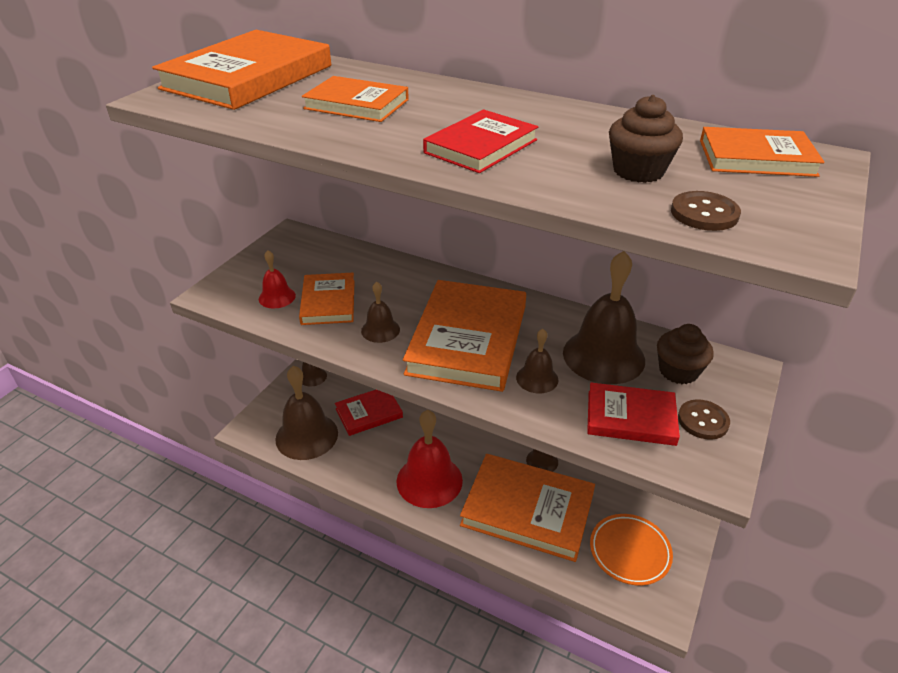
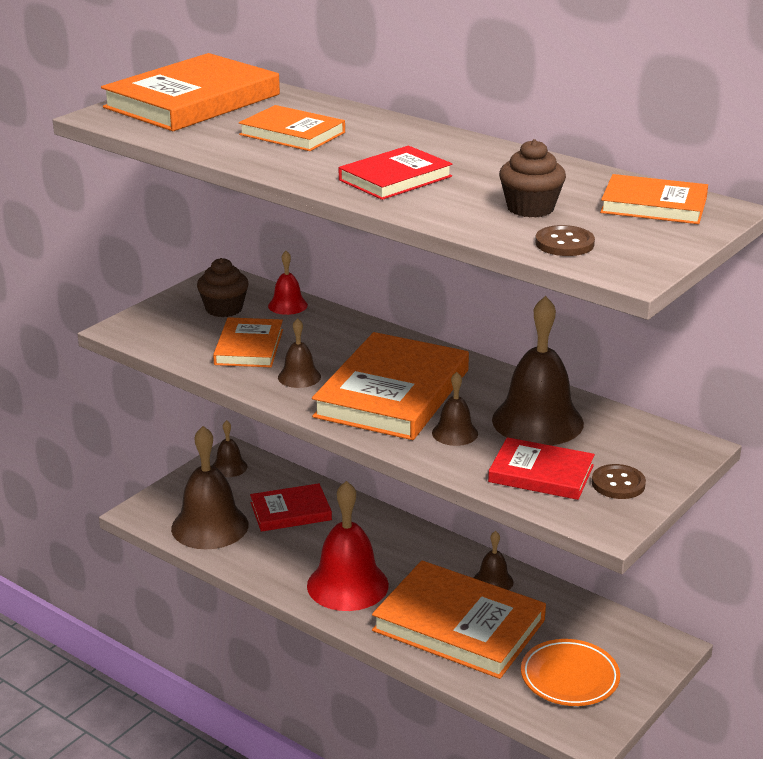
camera: 10 degrees right, 10 degrees down
red bell [259,250,296,308] -> red bell moved to [268,251,308,315]
brown cupcake [657,324,714,384] -> brown cupcake moved to [197,258,249,317]

